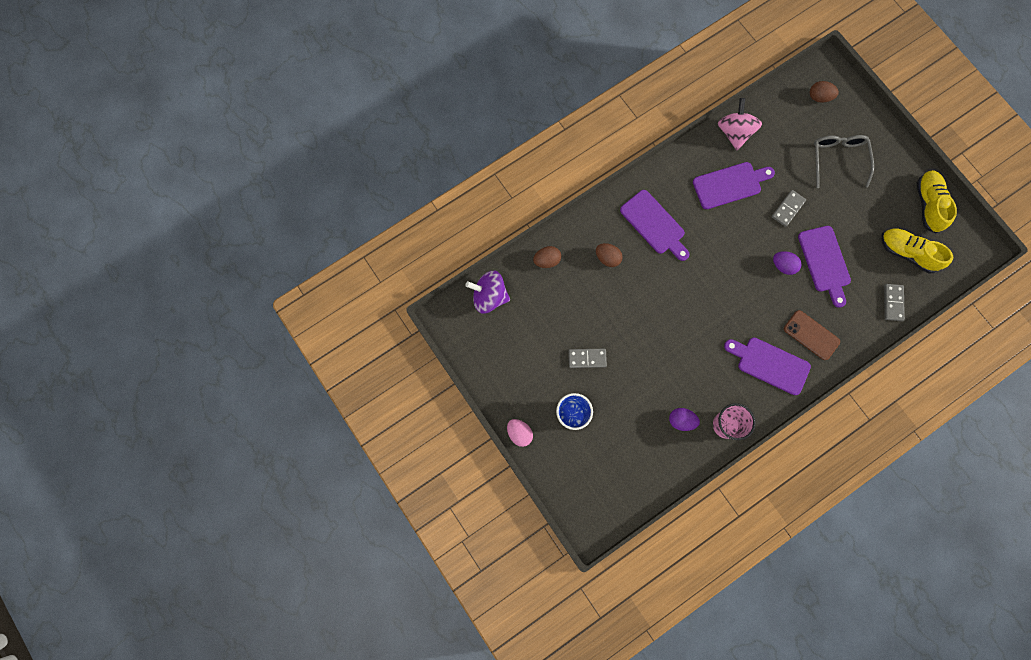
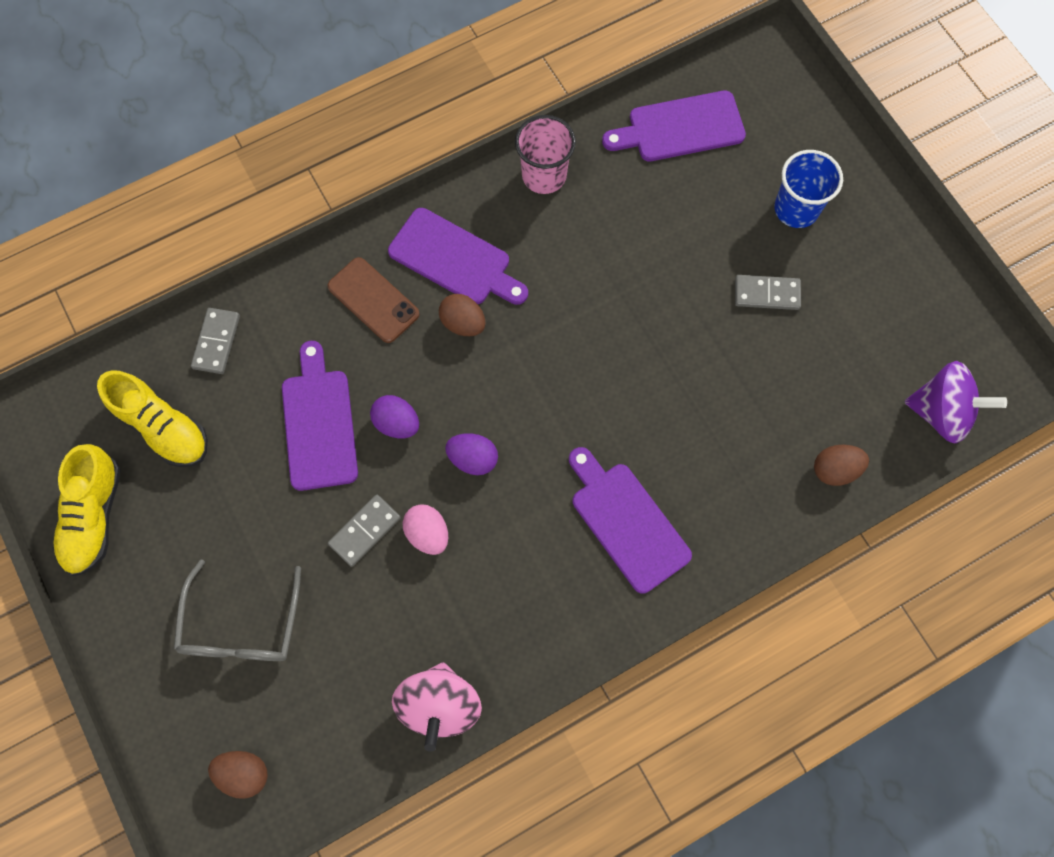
camera: 175 degrees left, 5 degrees down
pink egg [507,419,533,447] -> pink egg moved to [402,504,448,555]
brown egg [596,243,623,267] -> brown egg moved to [439,294,486,336]
purple egg [669,408,700,431] -> purple egg moved to [445,433,498,475]
purple cutting board [693,162,775,209] -> purple cutting board moved to [602,90,746,161]

